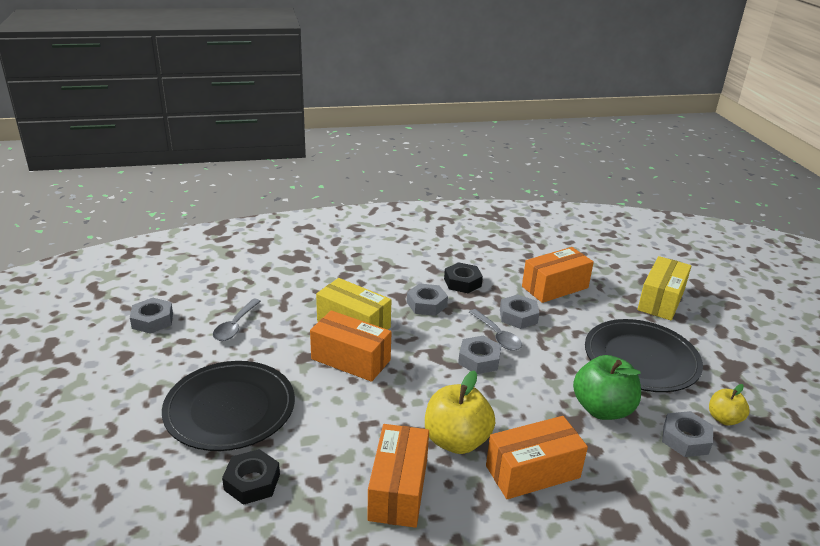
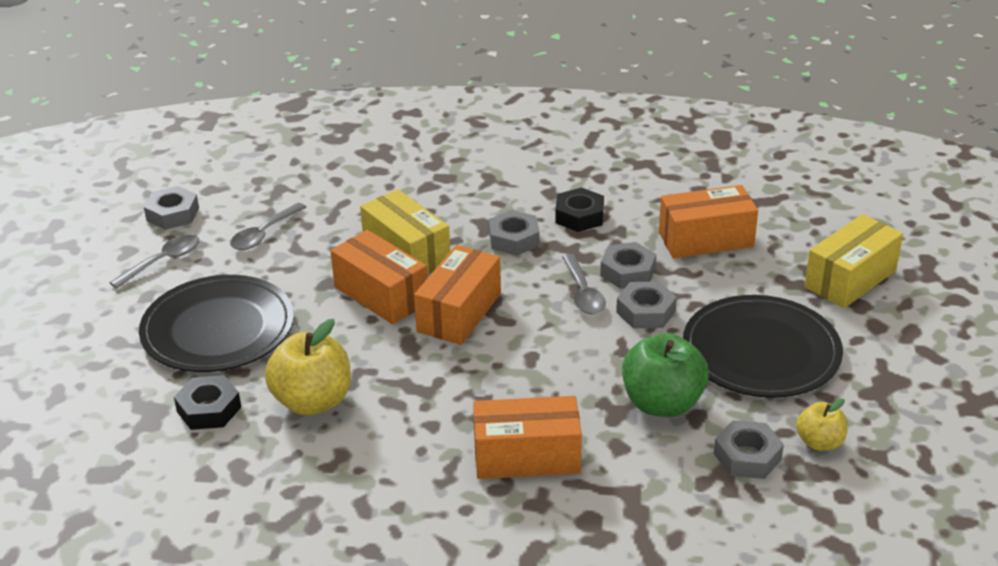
camera: 20 degrees right, 5 degrees up
orange box [367,424,429,528] -> orange box moved to [414,245,501,345]
yellow apple [425,370,495,454] -> yellow apple moved to [265,319,351,415]
grey nut [458,336,501,374] -> grey nut moved to [616,281,677,328]
none -> grey spoon [110,234,199,289]

